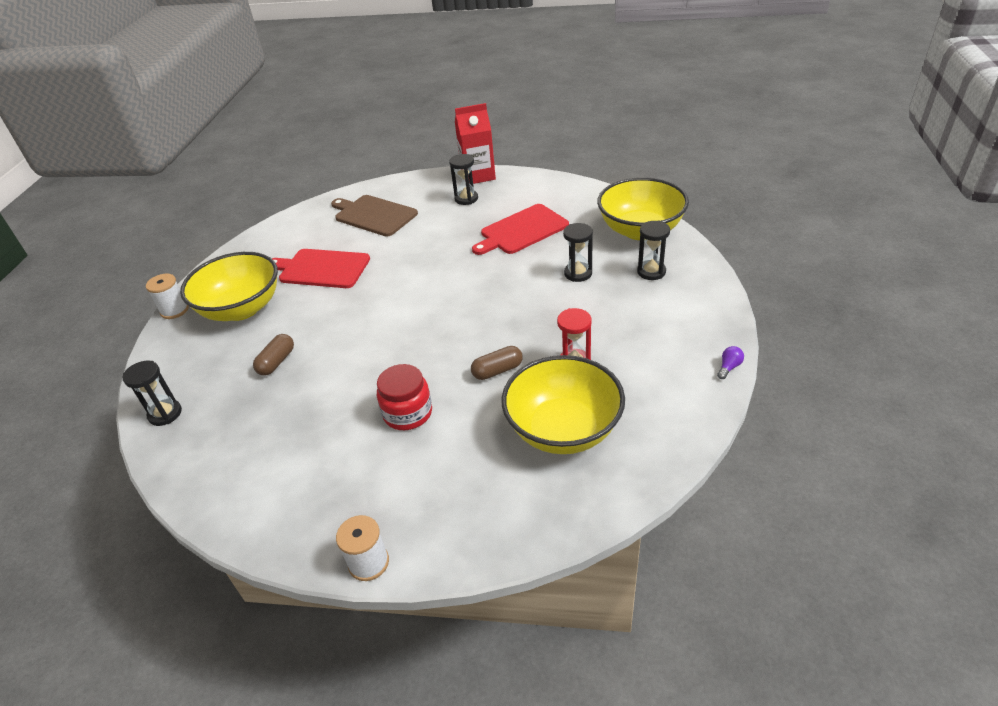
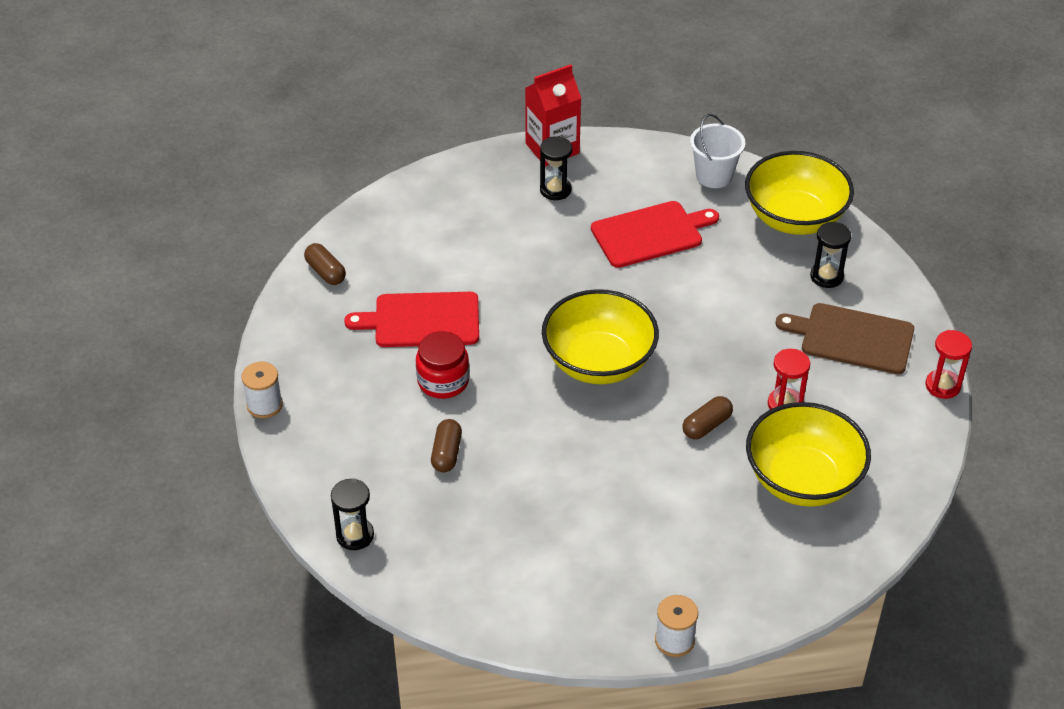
camera: 20 degrees left, 5 degrees up
yellow bowl [180,252,278,321] -> yellow bowl moved to [542,289,659,384]
brown cutting board [331,195,418,237] -> brown cutting board moved to [776,303,914,374]
red jar [377,364,432,430] -> red jar moved to [416,331,469,399]
red cutting board [472,204,569,255] -> red cutting board turned 150 degrees counterclockwise [591,201,719,268]
black hourglass [563,223,593,282] -> none
purple light bulb [717,346,744,379] -> red hourglass [925,330,972,399]
none -> brown capsule [304,243,346,285]
none -> white bucket [690,114,746,188]

